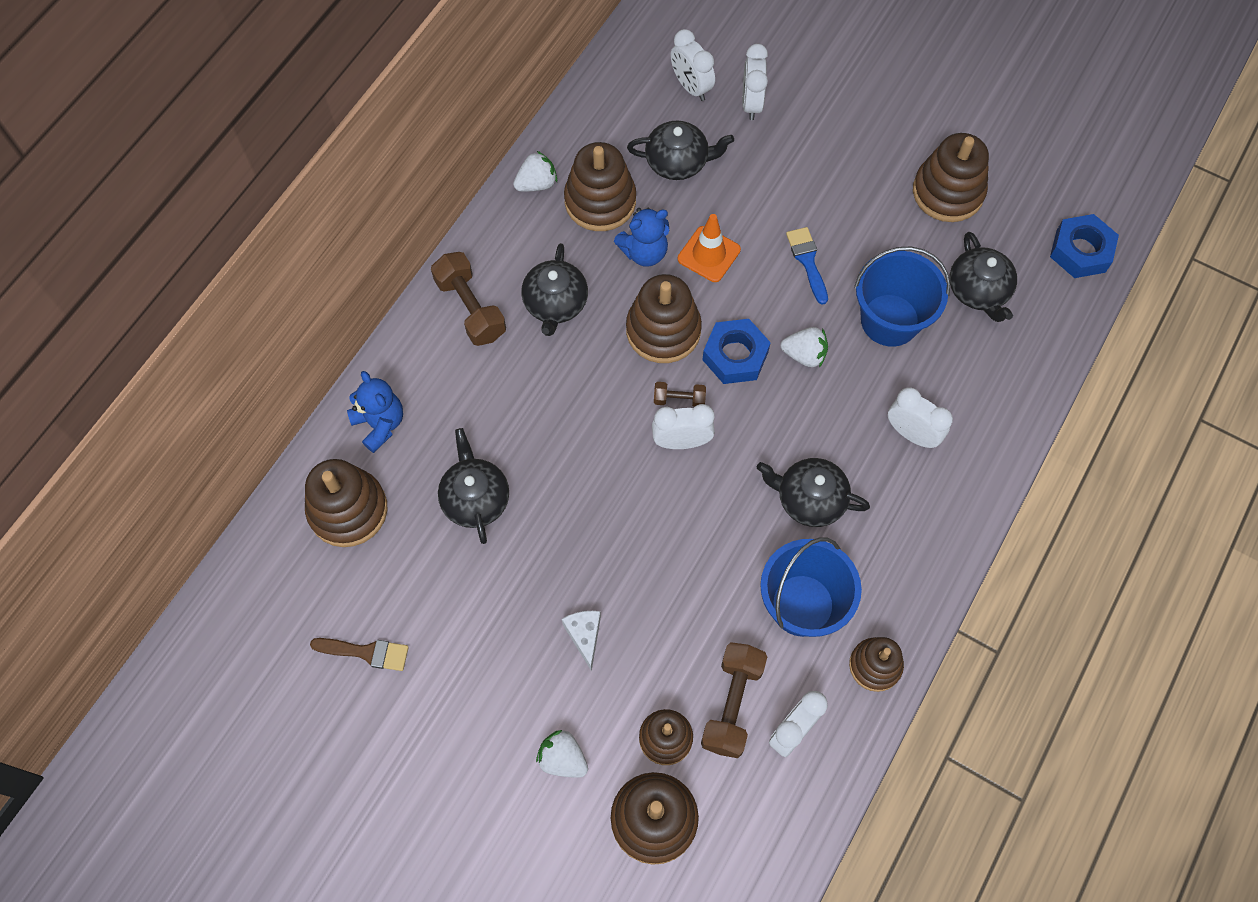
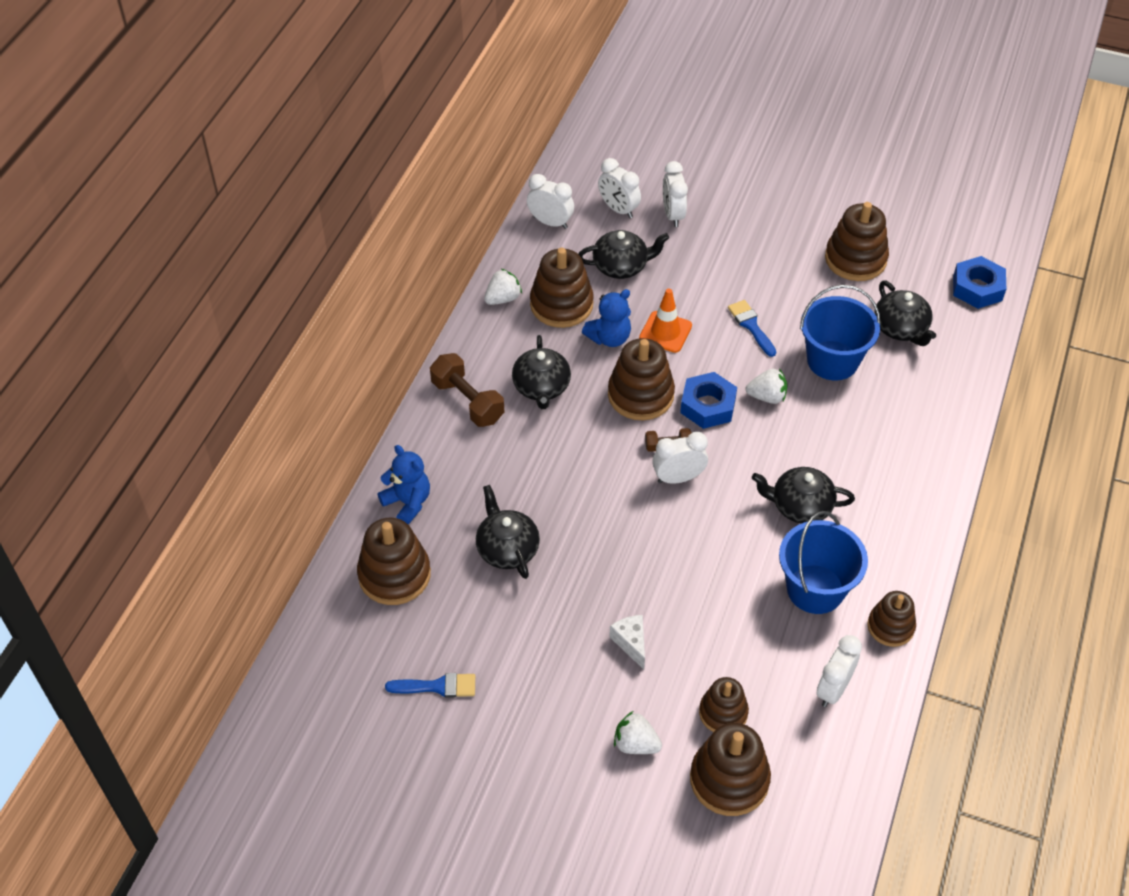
camera: 10 degrees left, 15 degrees down
brown brush [310,638,409,671] -> blue brush [385,673,475,698]
brown dumbbell [701,642,767,758] -> none
white clock [888,387,953,448] -> white clock moved to [527,174,574,229]

